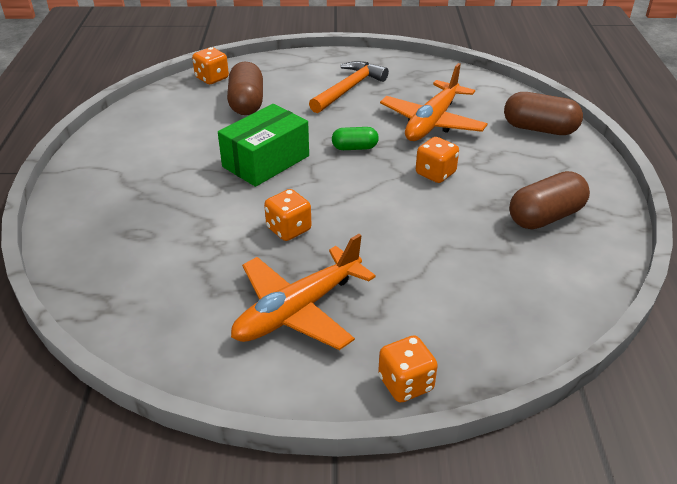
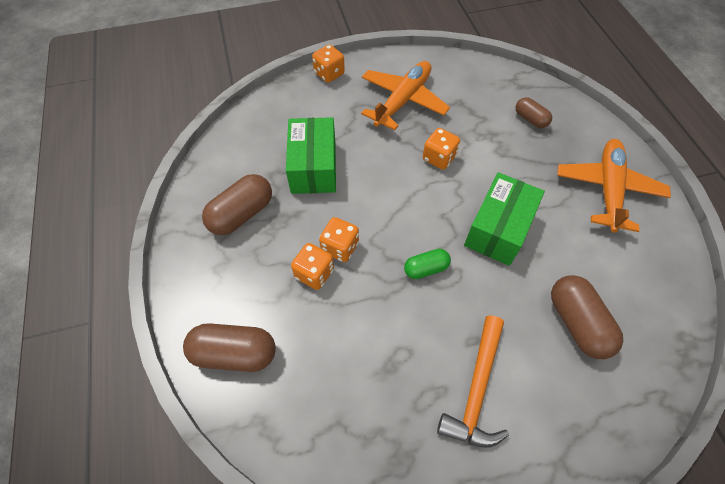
camera: 165 degrees right, 20 degrees up
orange dice [192,47,229,84] -> orange dice moved to [291,243,334,290]
orange plane [380,63,488,141] -> orange plane moved to [557,139,671,233]
none -> green box [286,117,336,194]
none -> brown capsule [516,97,552,128]

